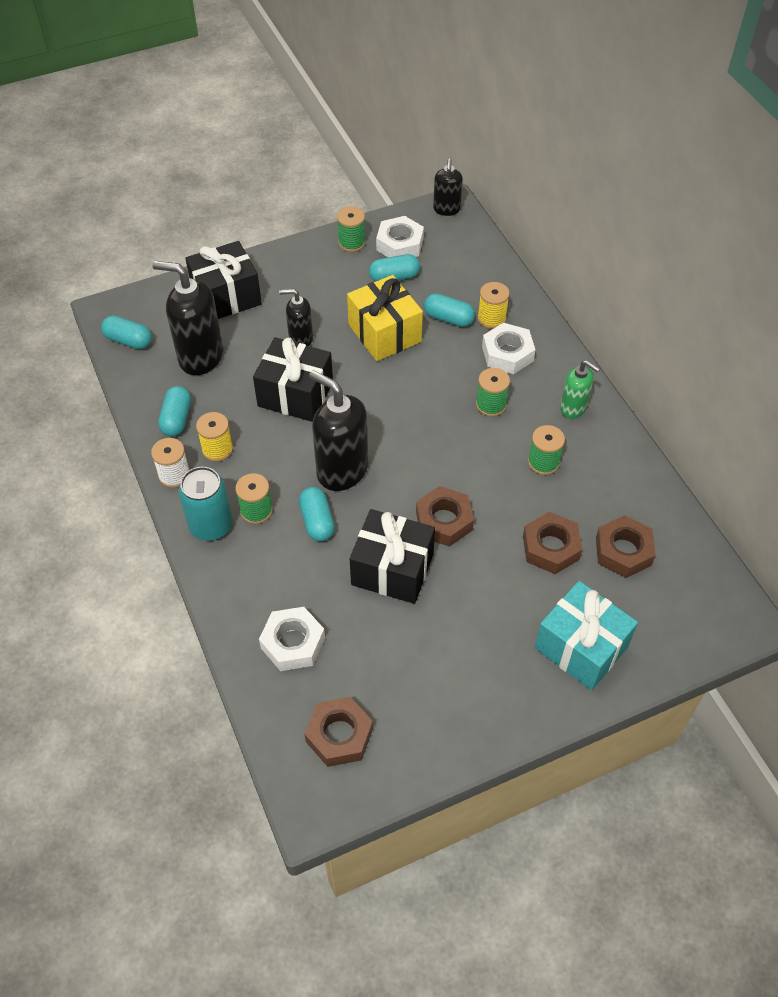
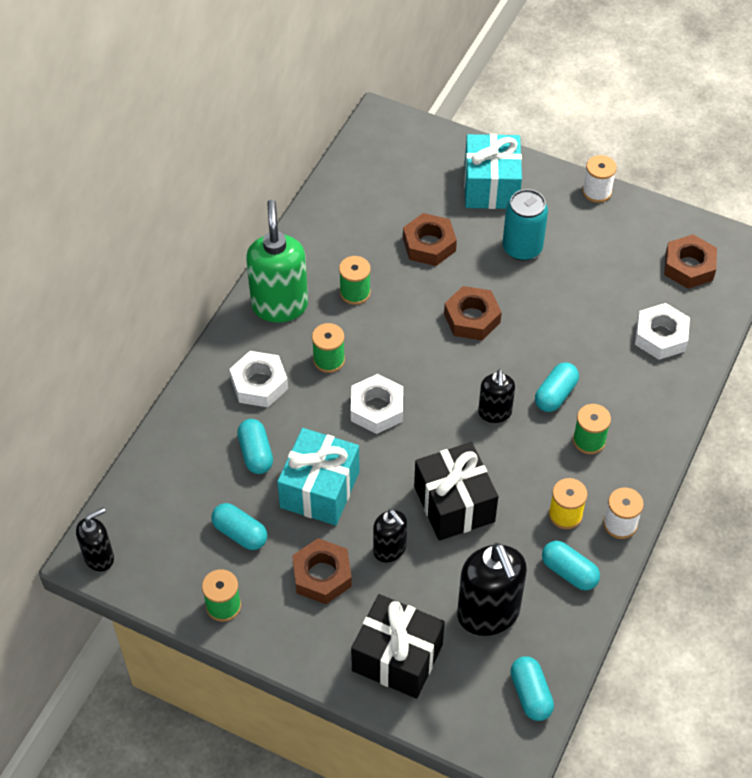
camera: 130 degrees left, 0 degrees up
turquoise capsule [158,386,191,436] -> turquoise capsule turned 75 degrees clockwise [542,541,600,591]
turquoise can [179,467,233,541] -> turquoise can moved to [503,189,548,261]
black soap dispenser [309,370,368,491] -> black soap dispenser [478,369,515,423], size x0.57
yellow gift [347,275,423,361] -> turquoise gift [277,428,360,525]
black gift [350,509,435,604] -> none
white nut [376,216,424,257] -> white nut moved to [351,374,403,434]
yellow spool [478,282,510,329] -> none
green soap dispenser [560,360,600,419] -> green soap dispenser [246,200,308,322], size x1.76
brown nut [596,515,656,578] -> brown nut moved to [292,538,352,604]
none -> white spool [582,155,617,203]

